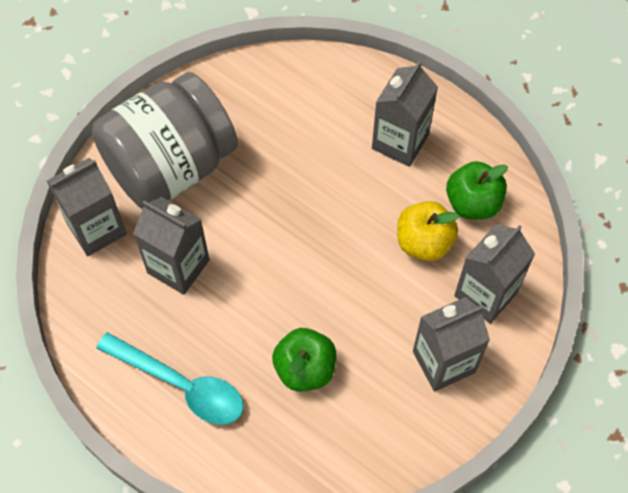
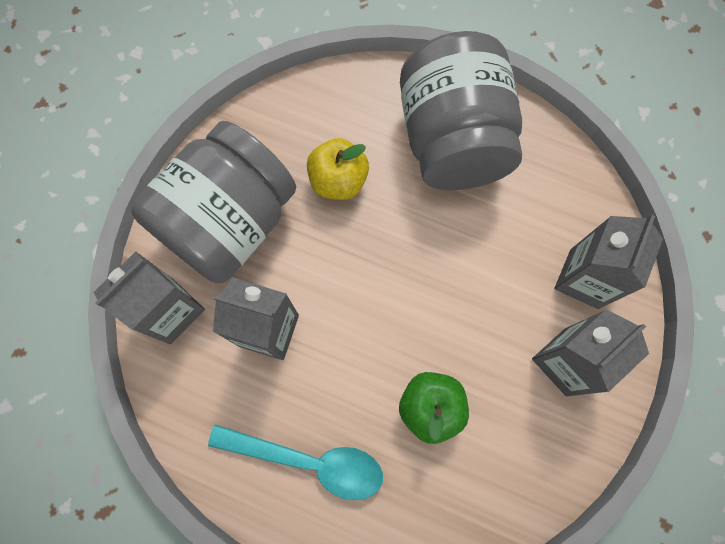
camera: 15 degrees left, 10 degrees up
grey carton [372,61,438,167] -> grey jar [400,31,522,190]
yellow apple [397,201,459,261] -> yellow apple moved to [307,138,369,200]
green apple [446,161,508,219] -> none

